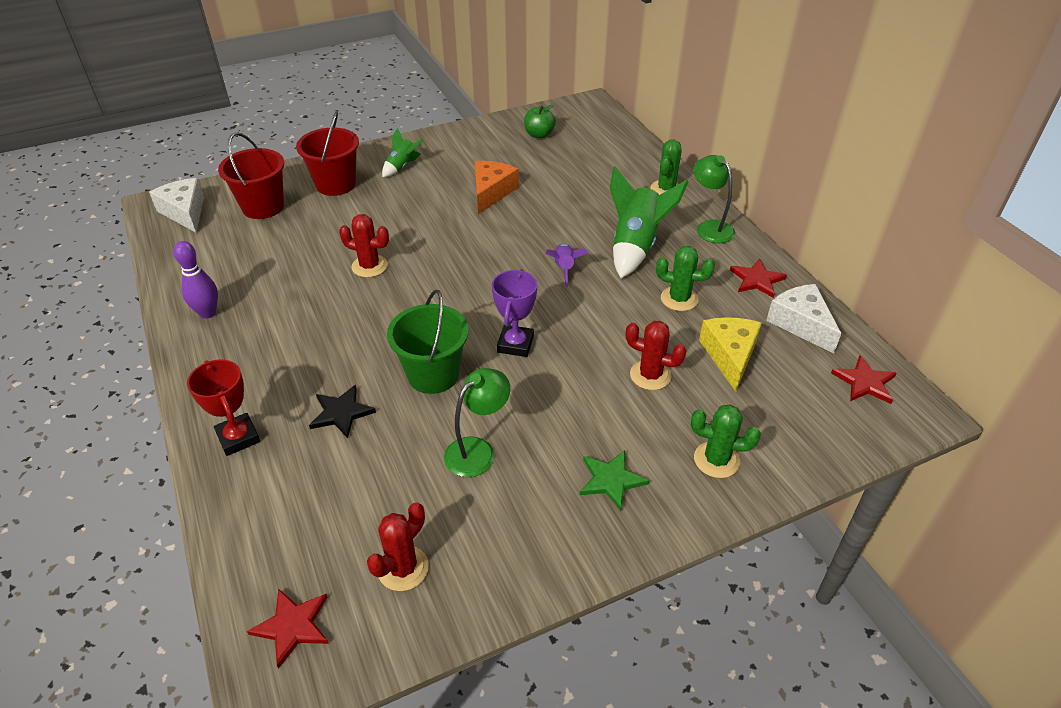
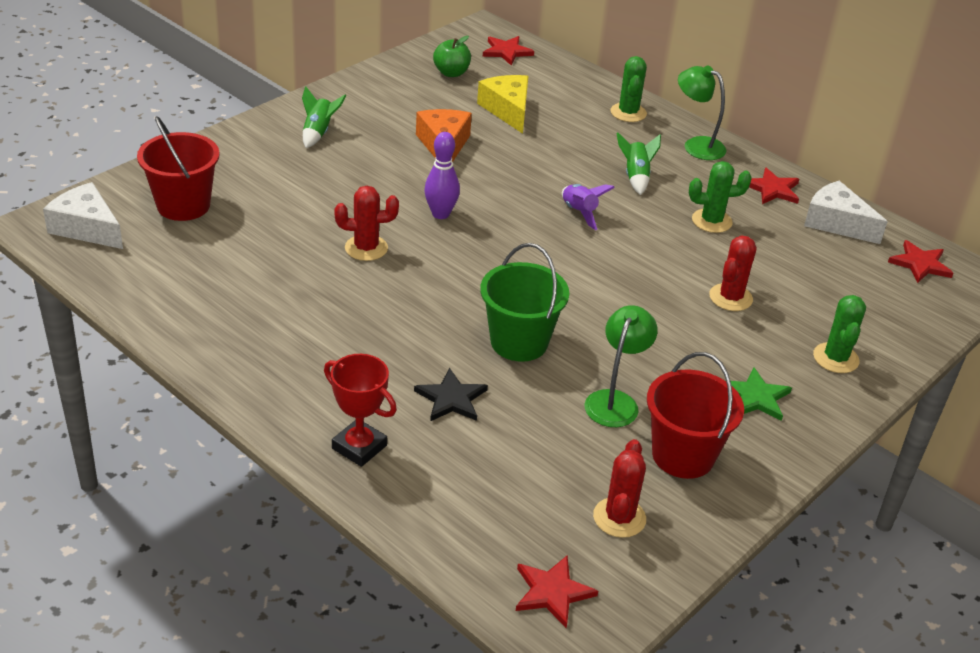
camera: 25 degrees left, 5 degrees down
purple bowling pin [173,241,218,318] -> purple bowling pin moved to [424,132,460,219]
red bucket [296,111,359,196] -> red bucket moved to [647,352,744,479]
purple trophy [492,269,538,357] -> none
green rocket [610,167,688,278] -> green rocket [616,133,661,195], size x0.53
red cactus [626,321,686,390] -> red cactus turned 60 degrees counterclockwise [709,236,757,311]
green cactus [691,404,761,478] -> green cactus turned 75 degrees counterclockwise [813,295,866,373]
yellow cheese [699,317,762,392] -> yellow cheese moved to [477,75,528,134]
none -> red star [483,36,534,66]

